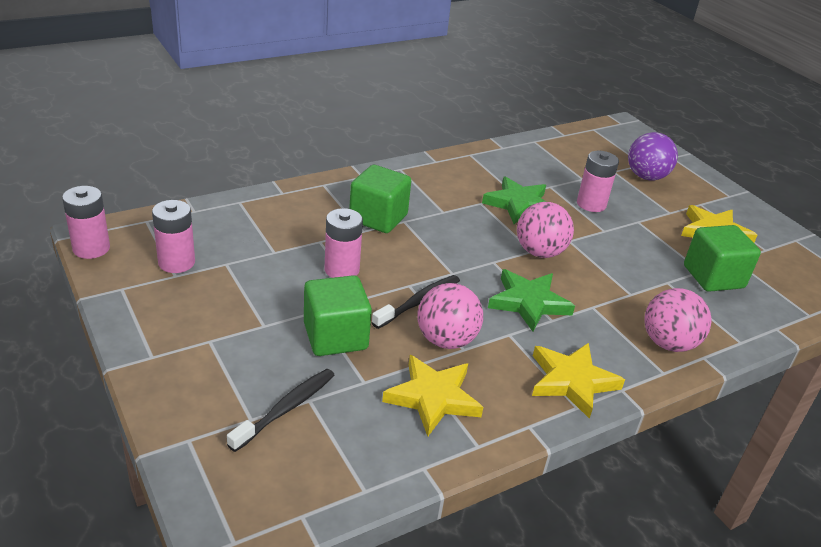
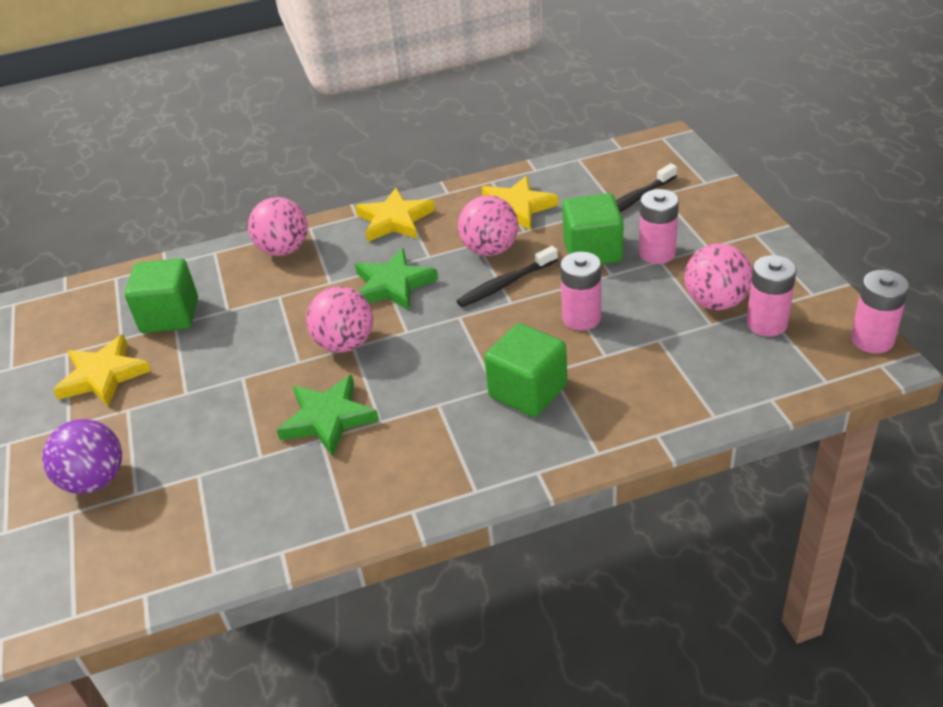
camera: 160 degrees left, 5 degrees up
pink battery [577,151,619,212] -> pink battery moved to [639,189,679,264]
none -> pink ball [684,243,753,310]

